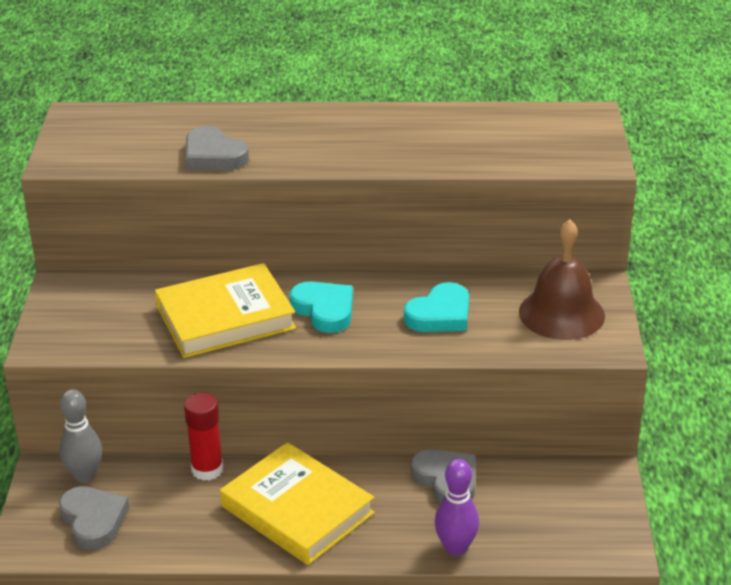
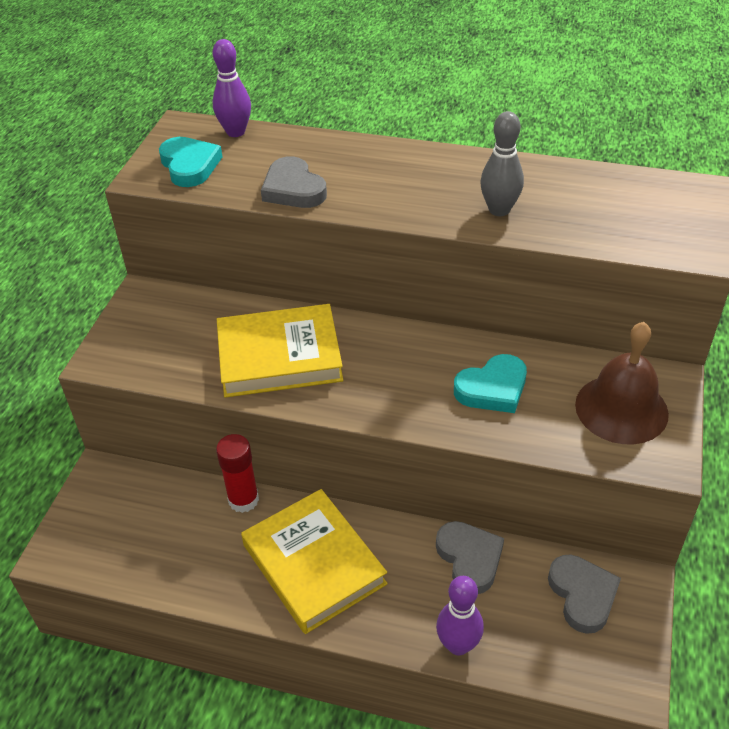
camera: 15 degrees right, 10 degrees up
grey bowling pin [59,390,102,483] -> grey bowling pin moved to [480,111,524,216]
grey heart [59,486,129,550] -> grey heart moved to [548,555,621,634]
turquoise heart [290,281,353,333] -> turquoise heart moved to [159,137,223,187]
none -> purple bowling pin [213,39,251,137]

